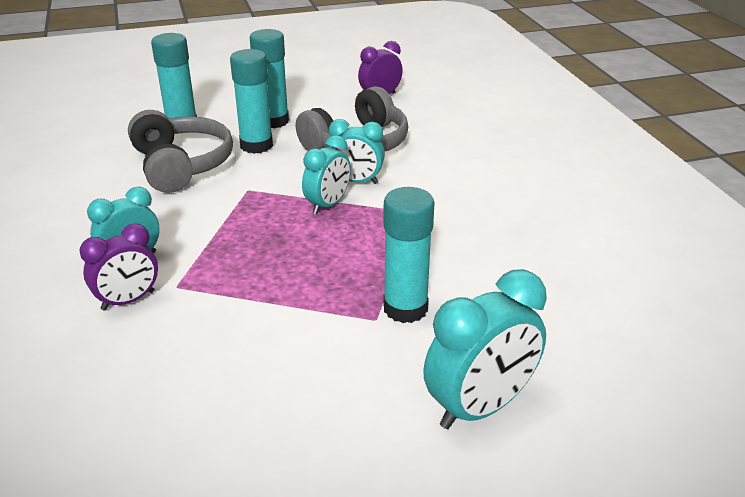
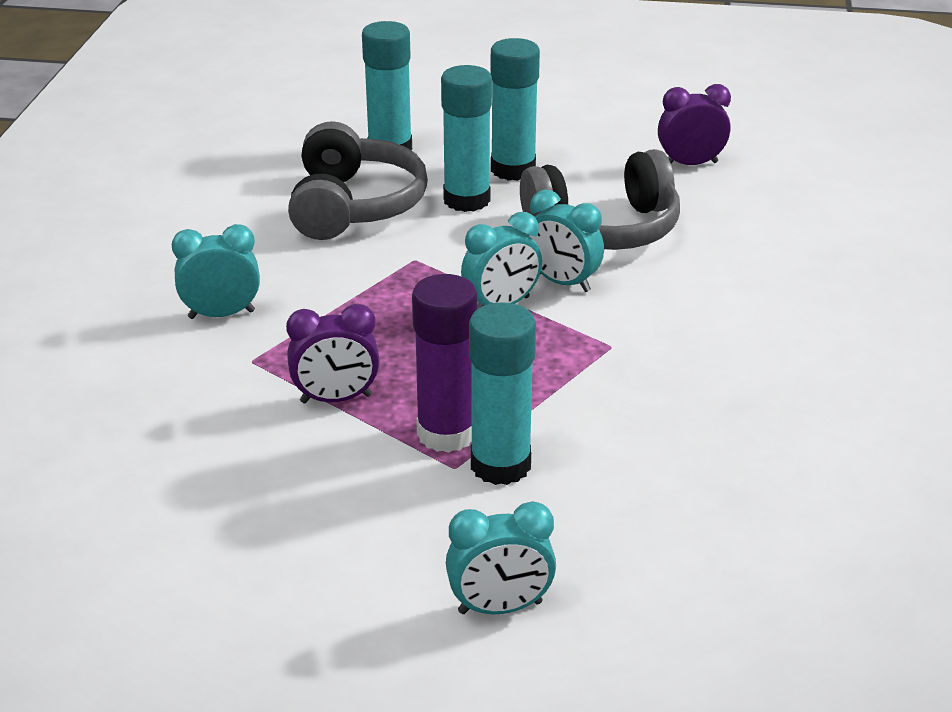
camera: 25 degrees right, 0 degrees up
purple clock [79,223,158,311] -> purple clock moved to [286,304,380,403]
turquoise clock [423,269,547,429] -> turquoise clock [446,501,556,614], size x0.64
none -> purple glue stick [412,274,477,453]

